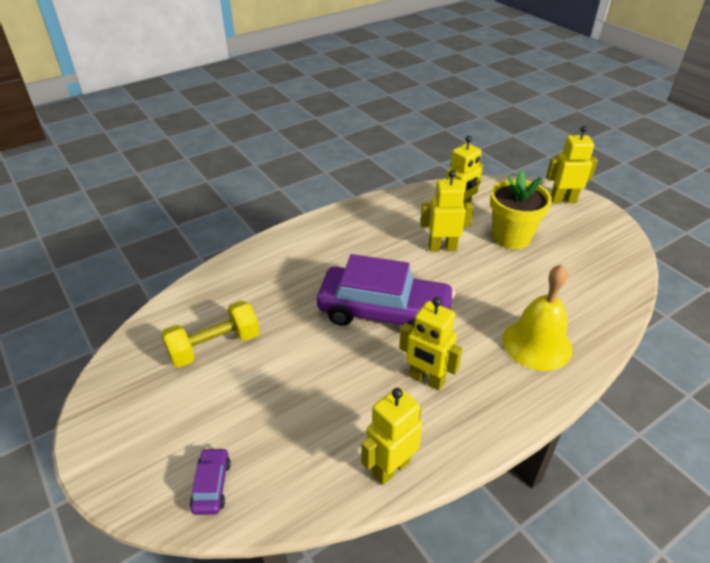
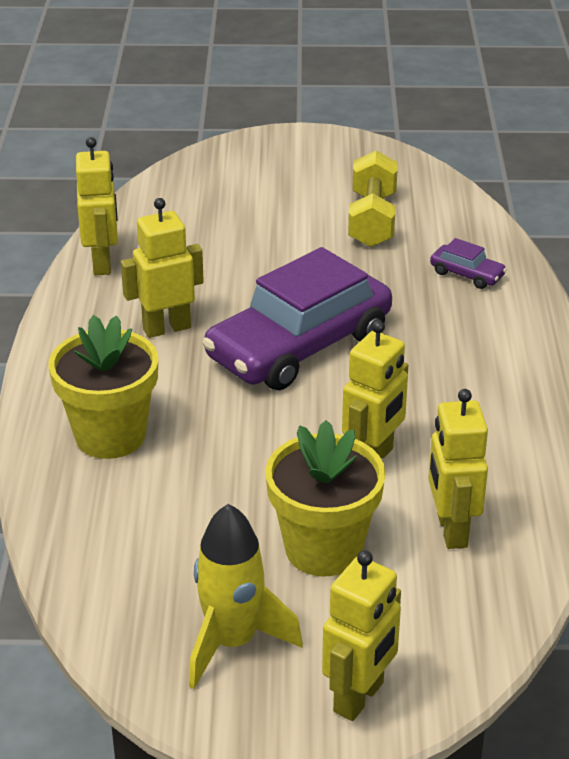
camera: 125 degrees right, 5 degrees down
purple car [190,448,231,515] -> purple car moved to [430,238,507,289]
yellow bell [502,264,572,371] -> yellow flower pot [48,315,158,459]
none -> yellow rocket [189,504,303,689]

